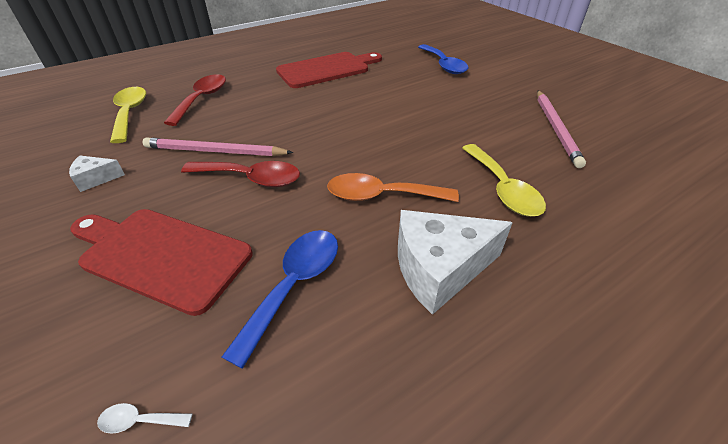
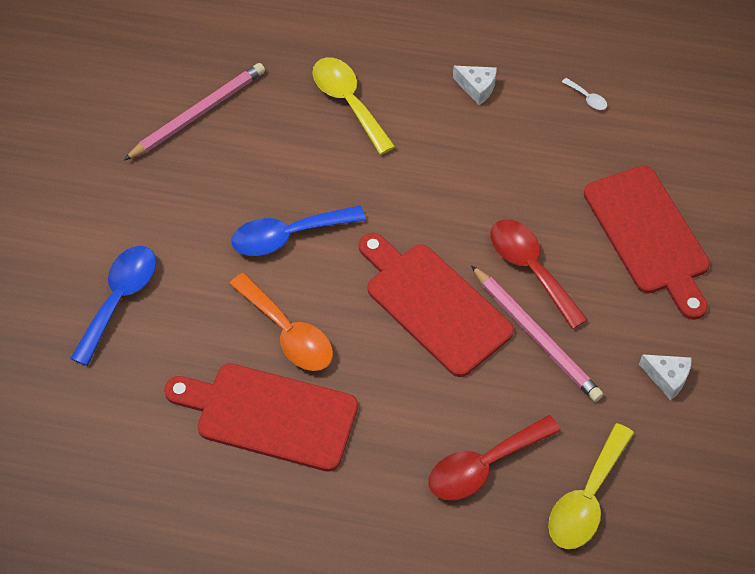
camera: 135 degrees left, 15 degrees up
white spoon [97,403,192,434] -> white spoon moved to [562,78,607,110]
blue spoon [222,230,338,369] -> blue spoon moved to [231,206,366,256]
orange spoon [327,173,459,202] -> orange spoon moved to [229,273,333,371]
white cheese [398,210,513,315] -> white cheese [453,66,497,105], size x0.49
yellow spoon [462,144,546,217] -> yellow spoon turned 60 degrees counterclockwise [312,57,395,155]
none -> red cutting board [359,233,514,377]

